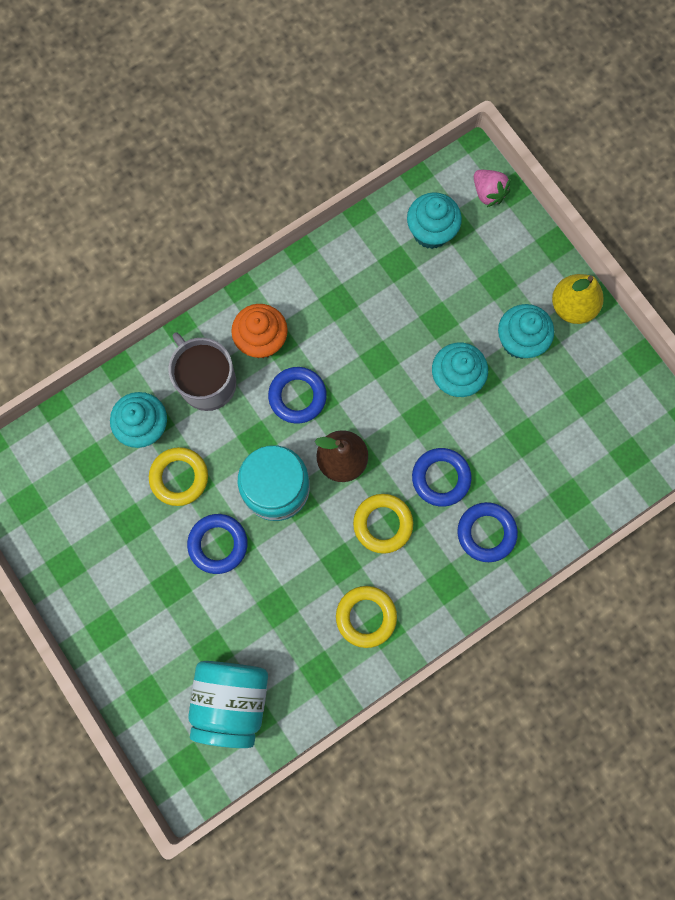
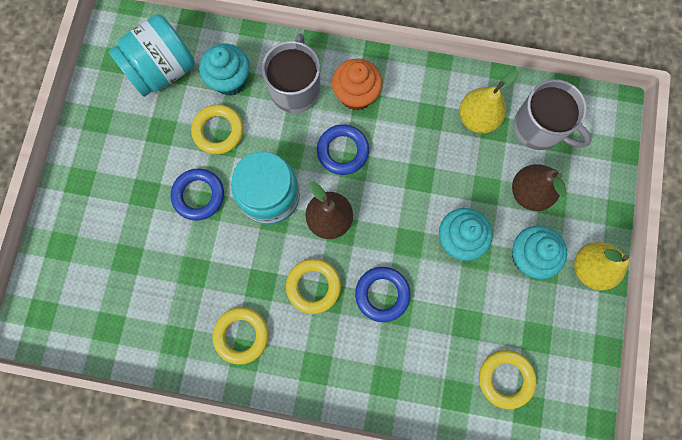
camera: 45 degrees right, 0 degrees up
turquoise jar [188,661,268,748] -> turquoise jar moved to [108,14,195,97]
turquoise cupcake [407,192,462,249] -> grey mug [513,79,592,150]
blue ring [457,502,518,562] -> none
pink strawberry [474,170,511,207] -> none
none -> yellow pear [459,70,519,133]
none -> yellow ring [479,350,537,409]
none -> brown pear [512,164,566,211]

